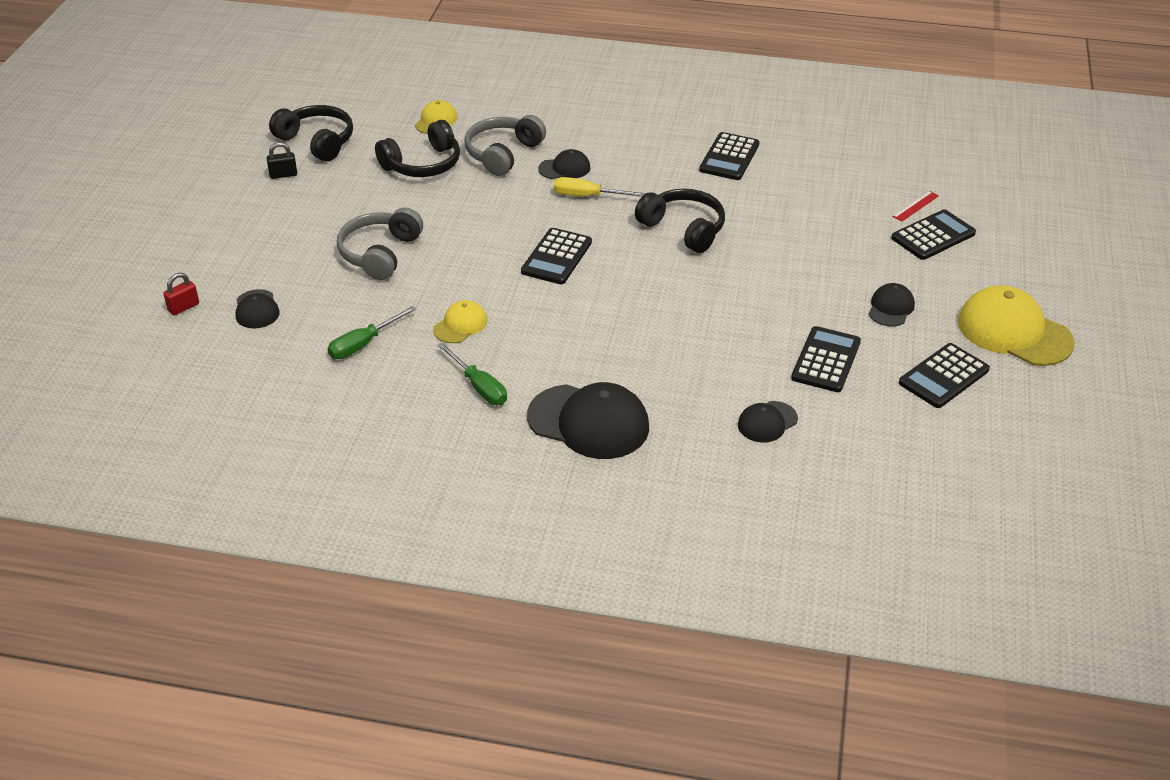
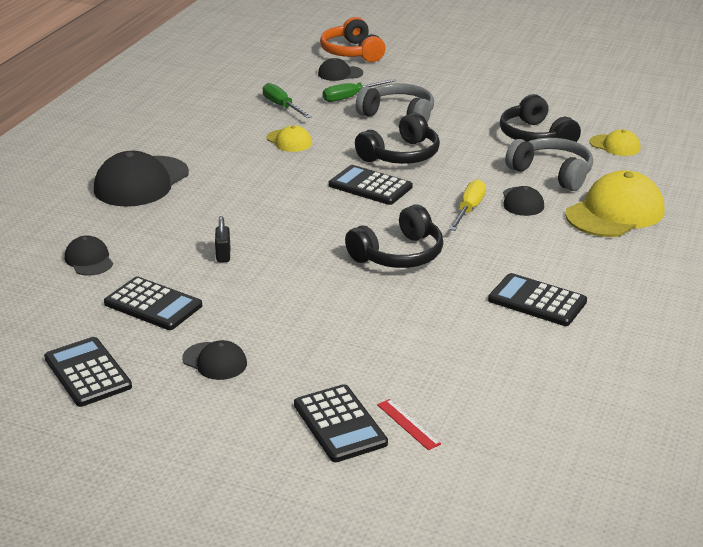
camera: 100 degrees right, 10 degrees down
red padlock [163,272,199,315] -> orange headphones [320,17,385,62]
black padlock [267,142,297,179] -> black padlock moved to [215,216,230,262]
black headphones [269,105,353,161] -> black headphones moved to [355,113,440,164]
green screwdriver [437,342,507,405] -> green screwdriver moved to [323,79,396,102]
yellow cap [958,285,1075,366] -> yellow cap moved to [565,170,664,237]

